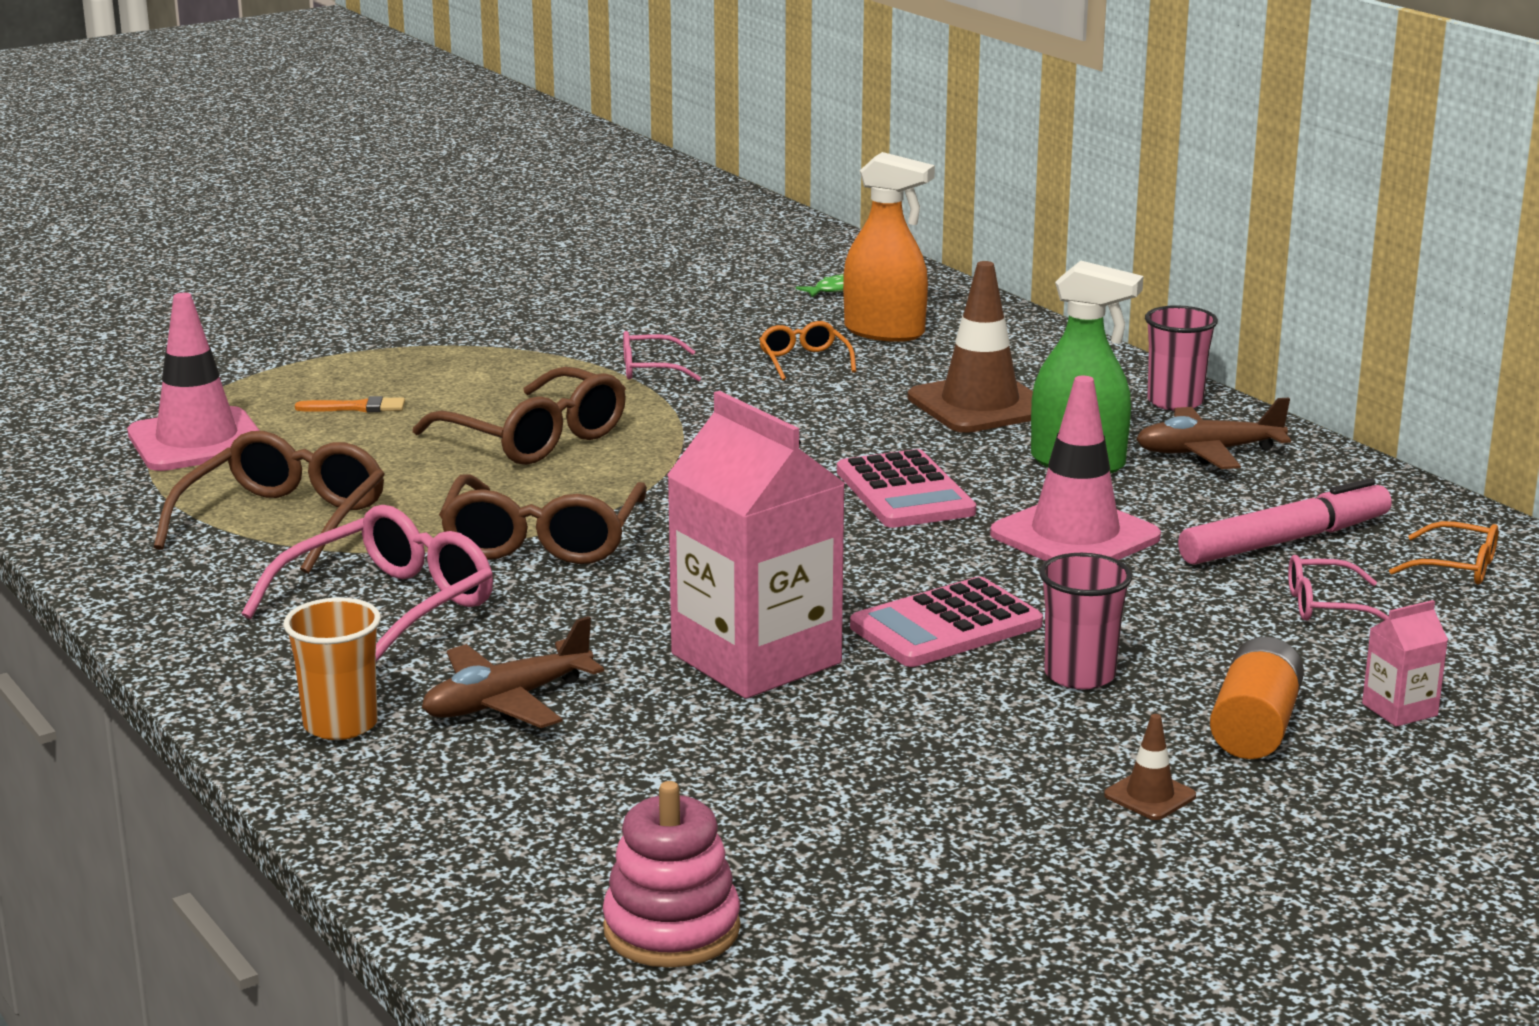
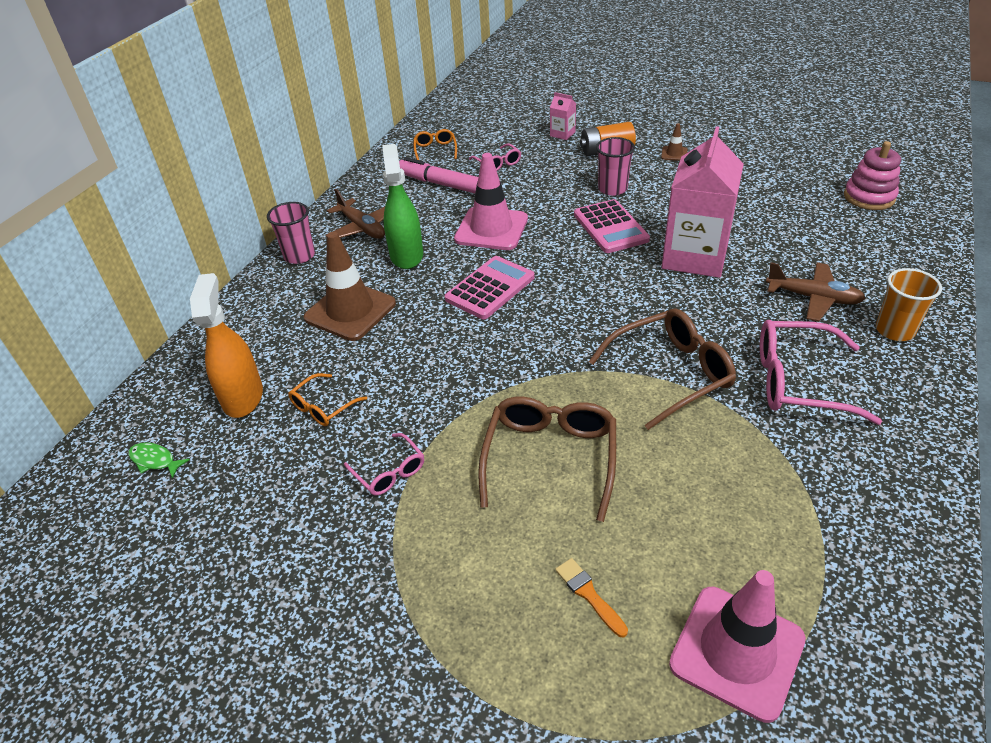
camera: 120 degrees left, 20 degrees up
brown glasses [153,431,385,574] -> none
pink calculator [850,577,1043,667] -> pink calculator turned 45 degrees clockwise [574,199,650,253]

